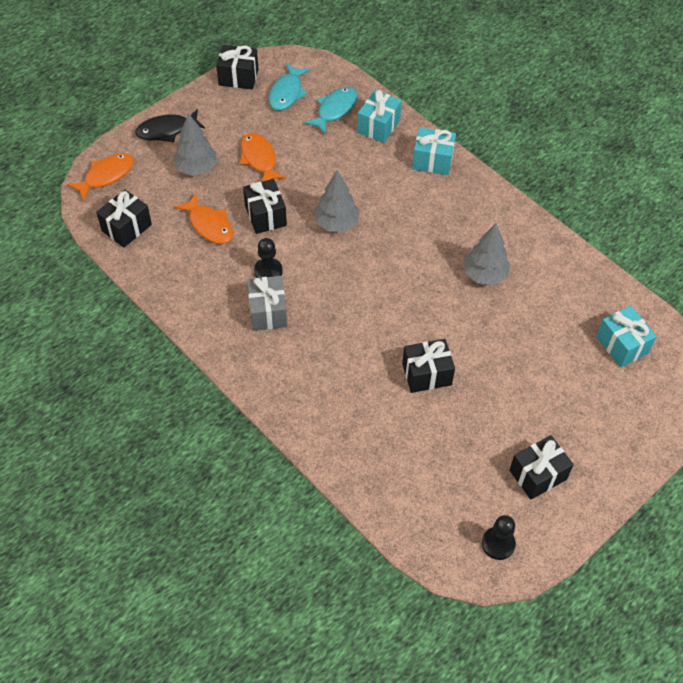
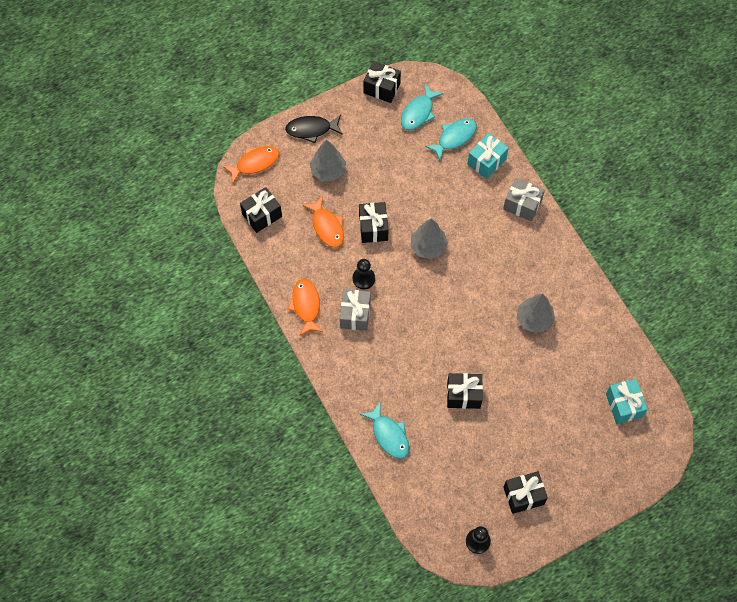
camera: 15 degrees right, 10 degrees up
orange fish [240,133,287,182] -> orange fish moved to [288,279,323,336]
turquoise gift [412,127,456,175] -> grey gift [503,178,545,221]
none -> turquoise fish [360,402,409,459]

